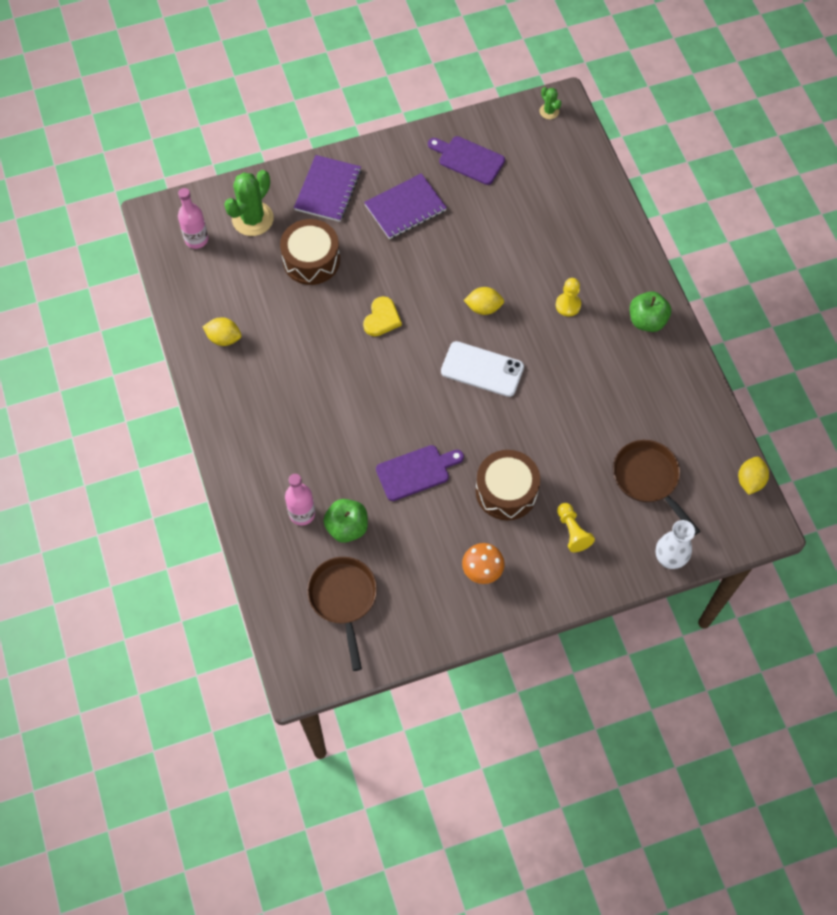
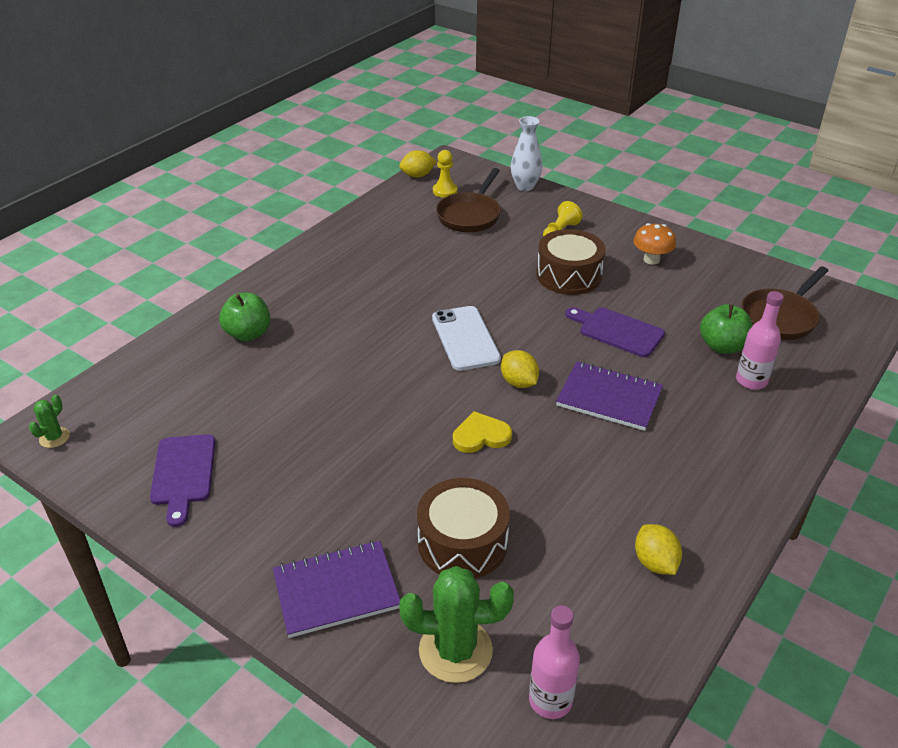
camera: 125 degrees left, 25 degrees down
purple notebook [364,173,447,239] -> purple notebook moved to [556,361,663,431]
yellow lemon [464,287,504,315] -> yellow lemon moved to [501,350,539,388]
yellow pawn [556,278,581,316] -> yellow pawn moved to [433,150,458,198]
green apple [630,291,671,332] -> green apple moved to [219,293,270,341]

